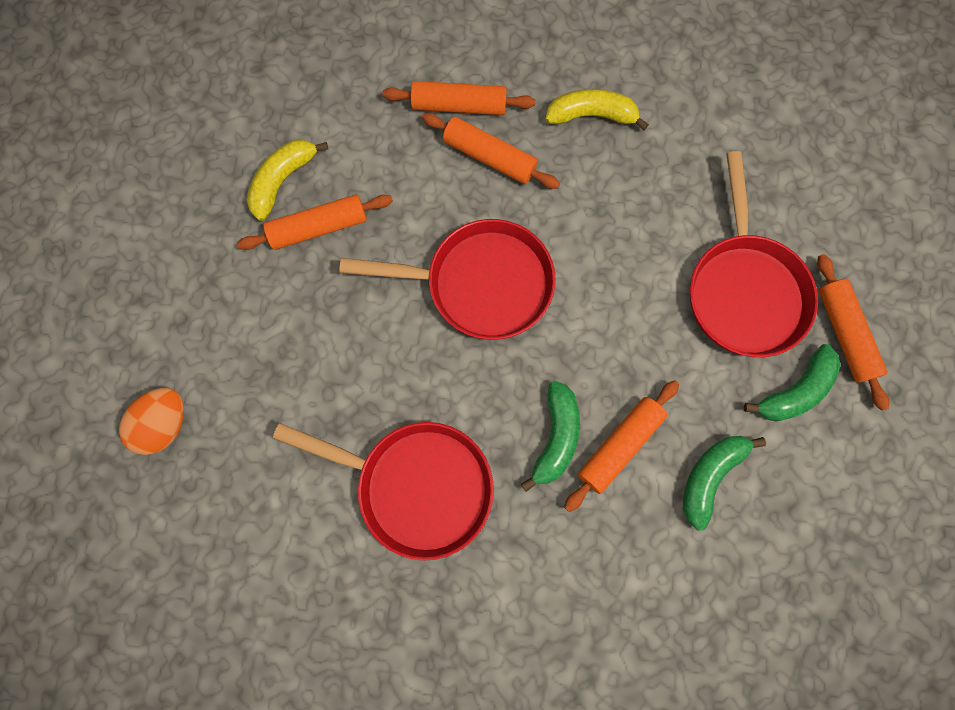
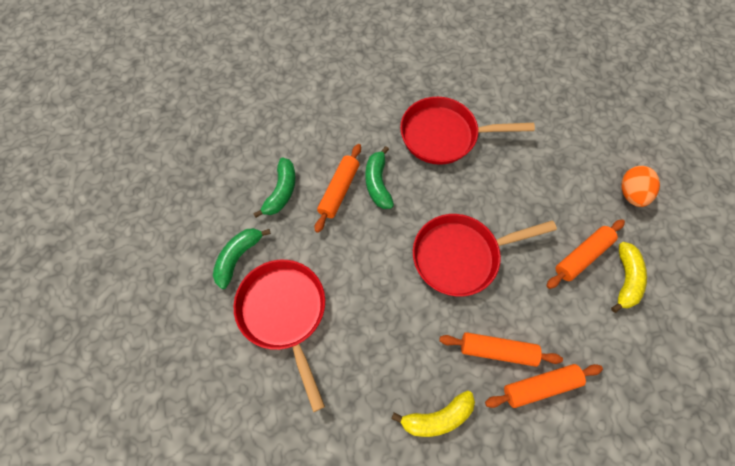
camera: 160 degrees right, 10 degrees down
orange egg [119,388,184,455] -> orange egg moved to [621,166,660,207]
orange rolling pin [817,254,889,411] -> none

